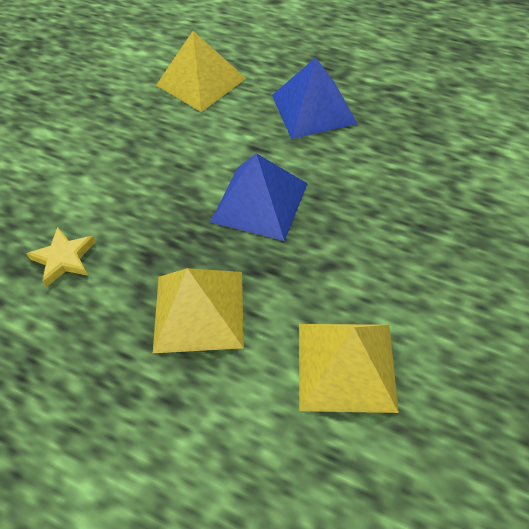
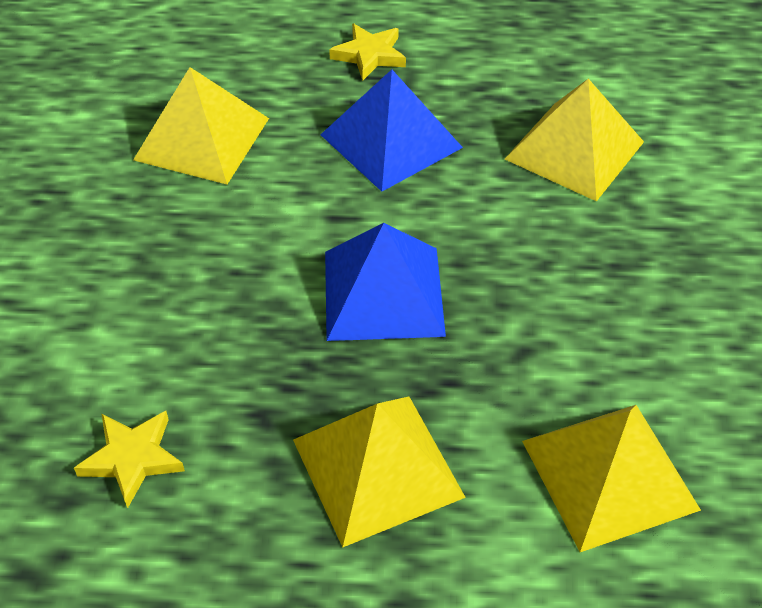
camera: 25 degrees left, 5 degrees down
none -> yellow star [329,24,406,81]
none -> yellow pyramid [505,79,644,202]

